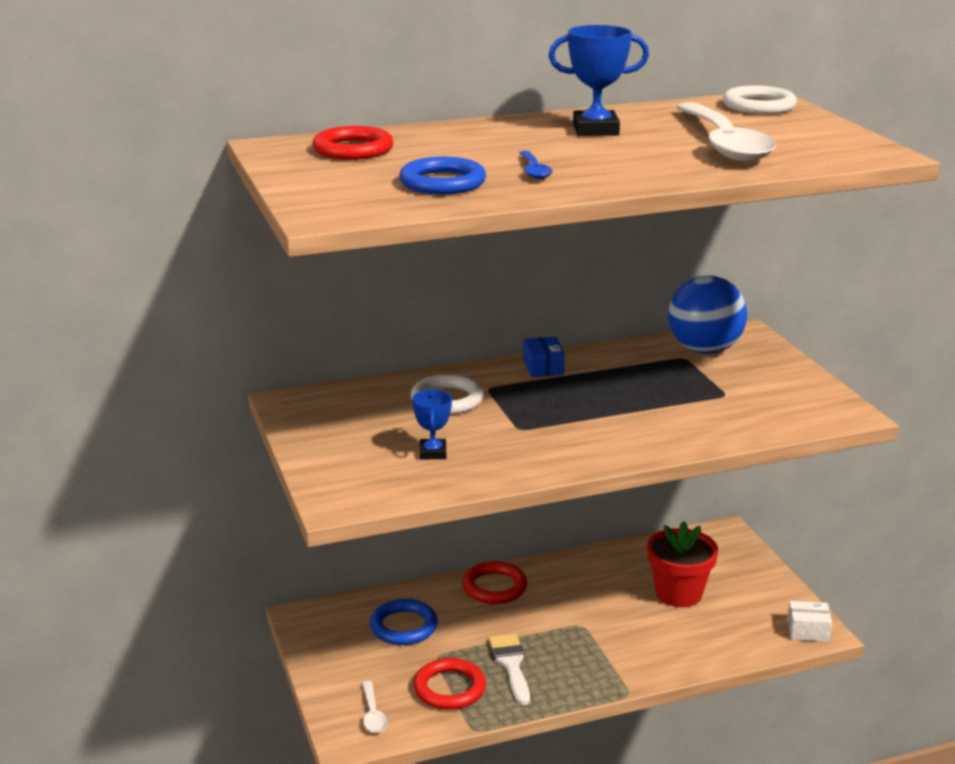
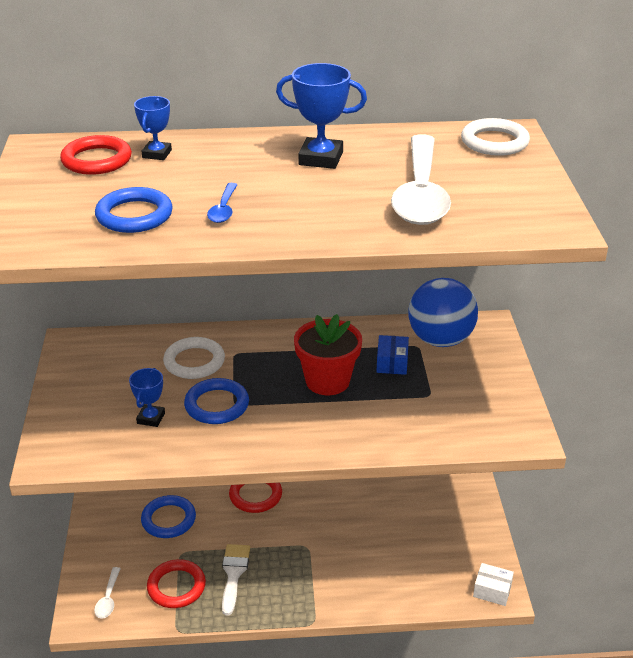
camera: 15 degrees right, 10 degrees up
blue box [523,337,565,377] -> blue box moved to [376,335,409,375]
red flower pot [647,521,718,607] -> red flower pot moved to [294,314,362,395]
none -> blue trophy [134,96,172,160]
none -> blue ring [184,378,249,424]

